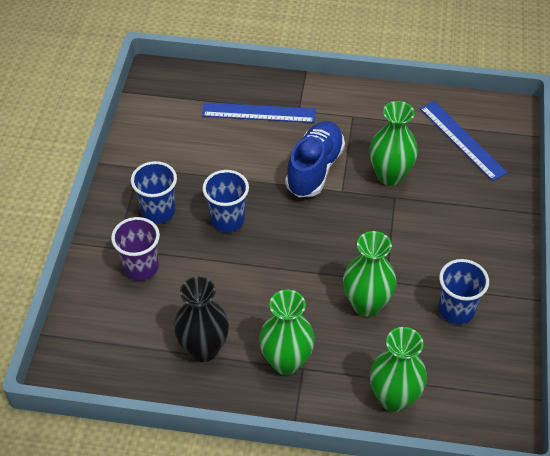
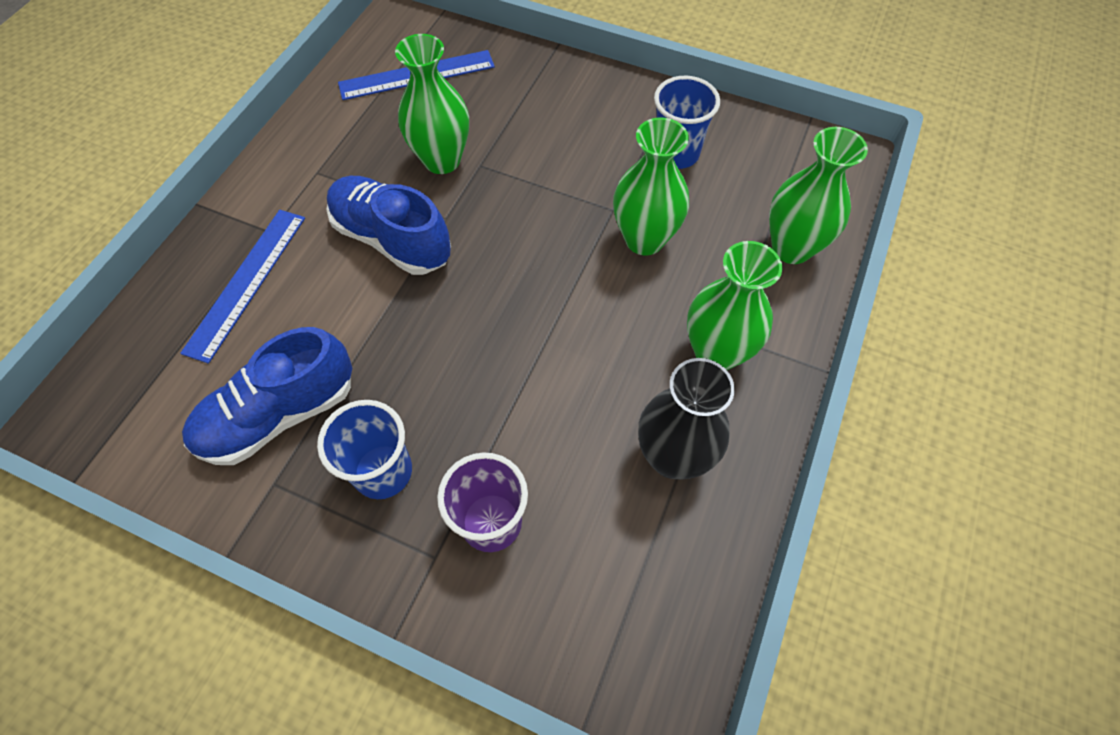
camera: 75 degrees left, 10 degrees up
blue cup [202,170,249,232] -> none
none -> blue shoe [182,327,352,465]

